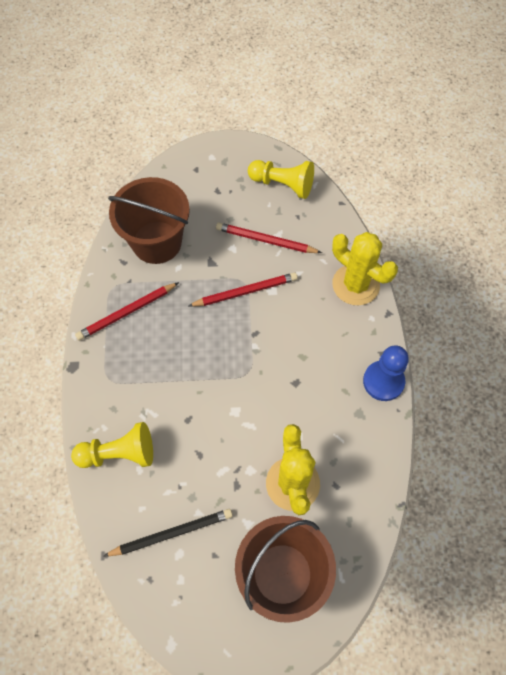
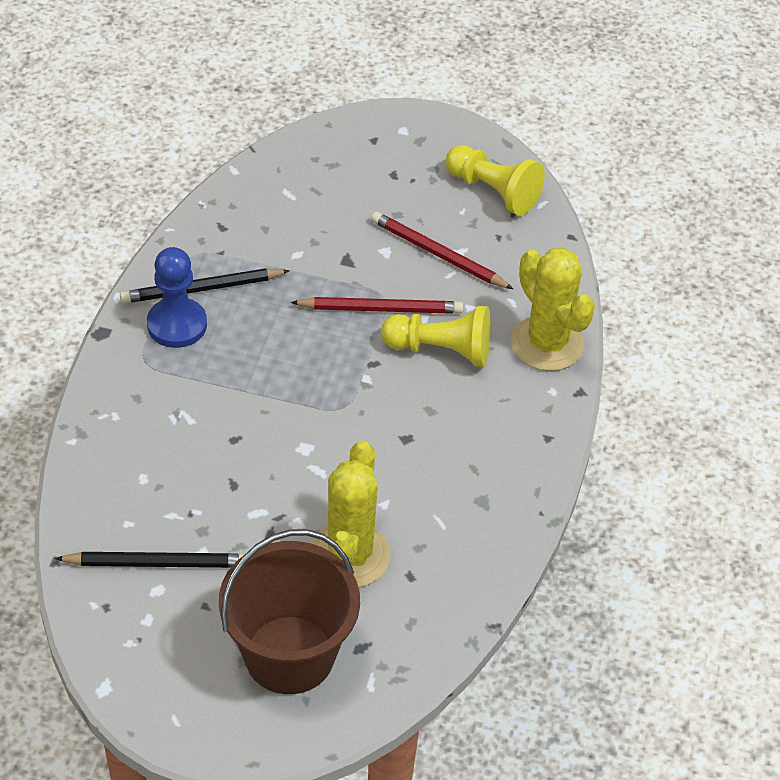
camera: 15 degrees right, 15 degrees down
yellow pawn [71,422,153,468] -> yellow pawn moved to [381,306,491,367]
red pencil [75,282,179,341] -> black pencil [120,268,290,304]
brown bucket [108,177,190,264] -> none
blue pawn [363,345,409,401] -> blue pawn moved to [147,247,207,348]

